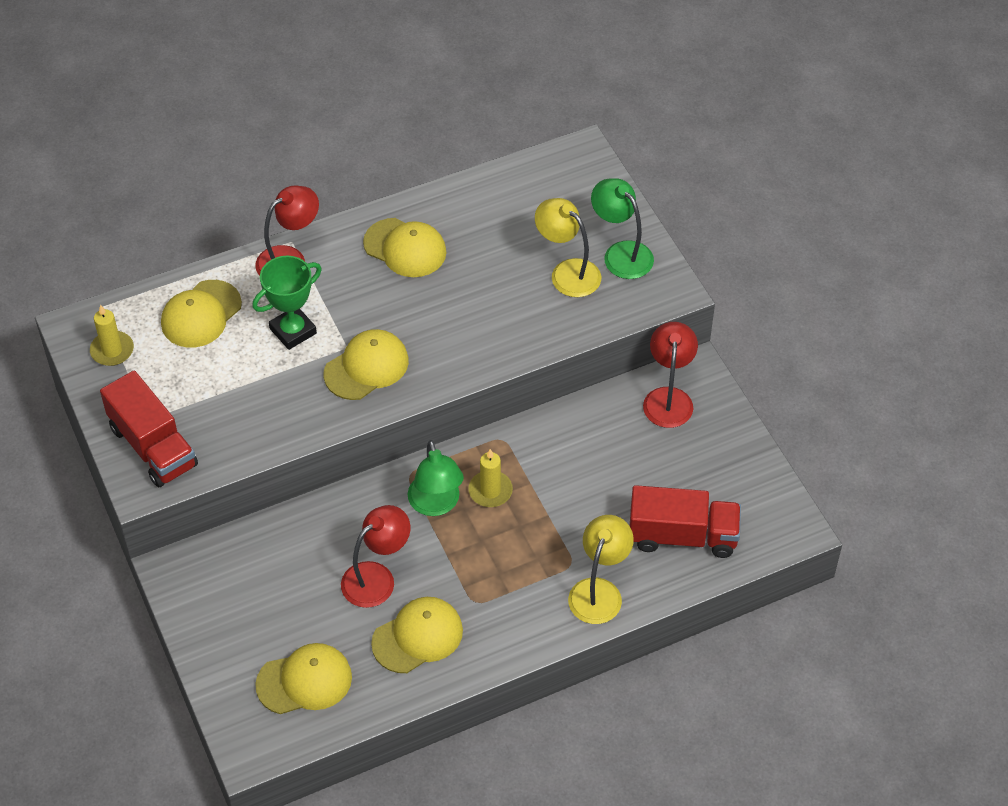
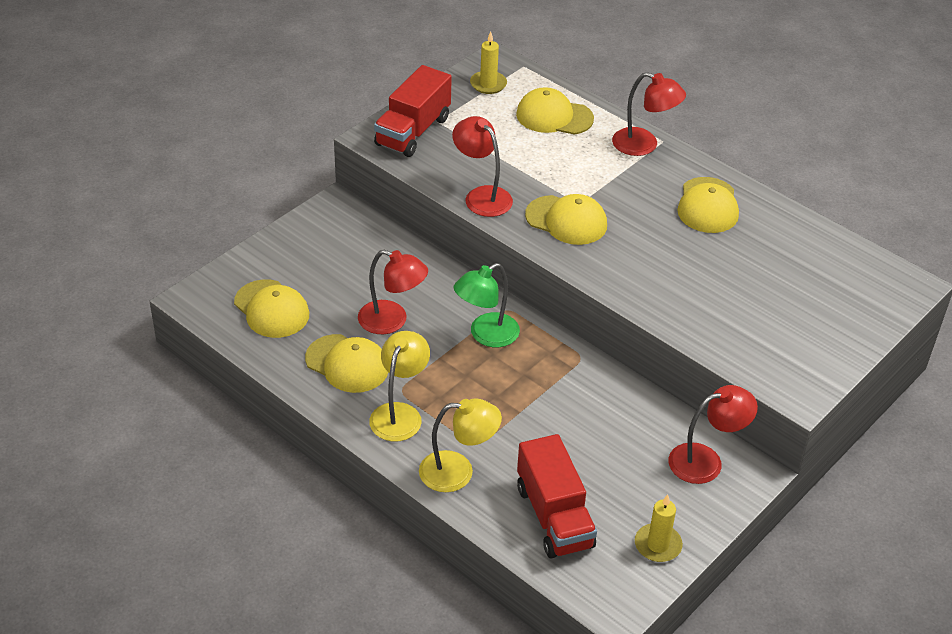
camera: 65 degrees right, 10 degrees down
green trophy [252,256,322,350] -> none
yellow candle [468,449,513,507] -> yellow candle moved to [635,494,683,562]
yellow lamp [535,198,601,297] -> yellow lamp moved to [369,331,430,442]
green lamp [591,178,654,279] -> none
none -> red lamp [452,116,513,217]

